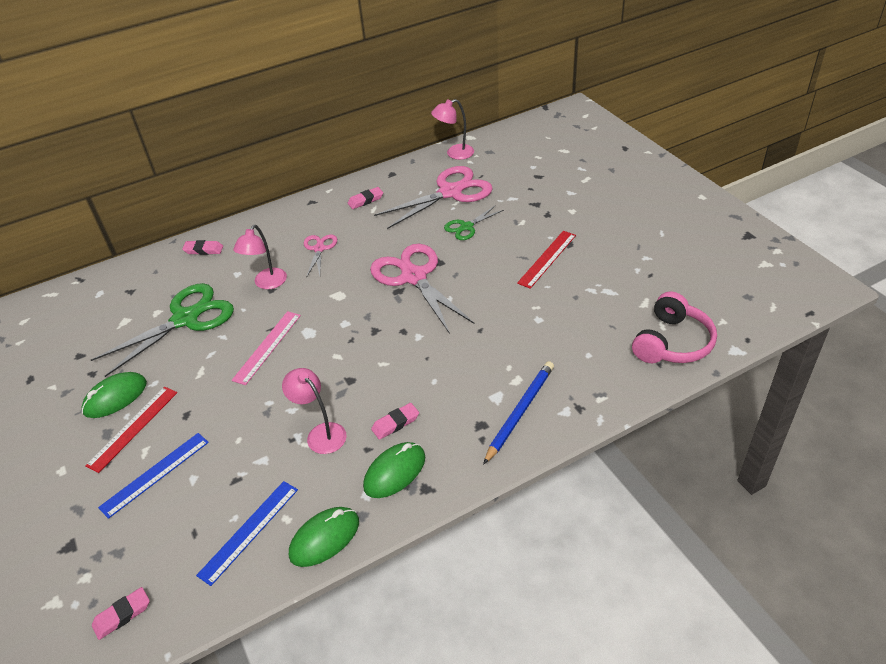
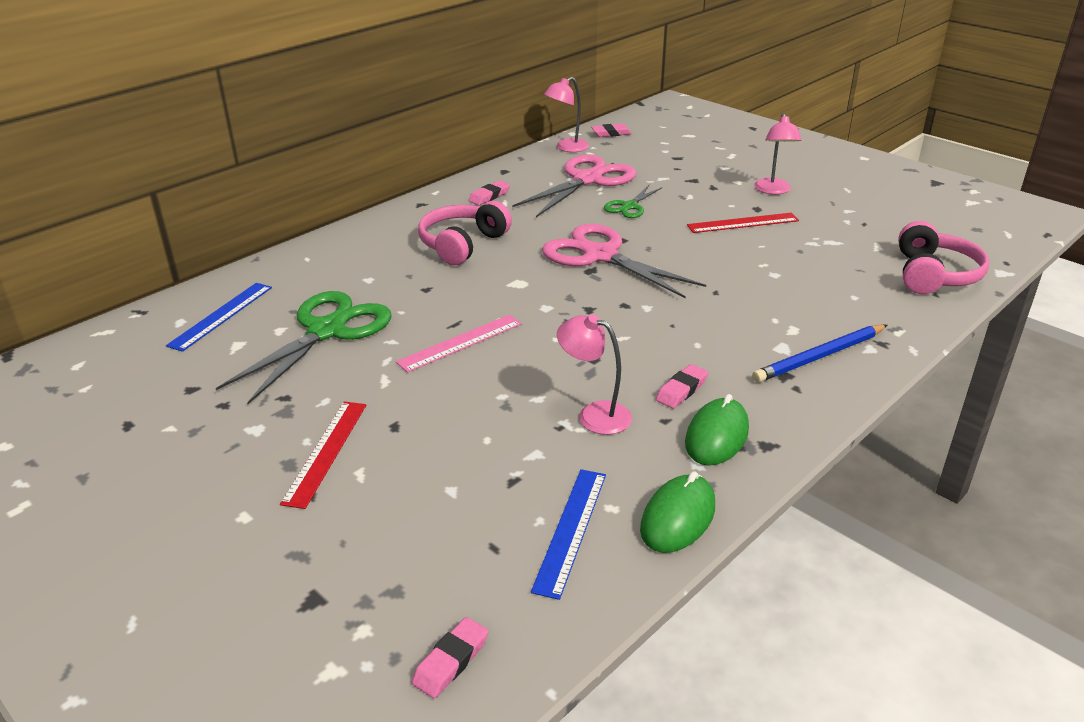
camera: 20 degrees left, 10 degrees down
green mouse [81,372,147,418] -> none
blue ruler [98,433,209,519] -> blue ruler moved to [166,283,272,352]
pink eraser [182,240,223,255] -> pink eraser moved to [591,124,632,137]
pink ruler [231,311,301,385] -> pink ruler turned 45 degrees clockwise [396,314,522,373]
pink lamp [233,225,287,289] -> pink lamp moved to [754,113,802,194]
pink scissors [304,234,337,278] -> pink headphones [418,201,512,265]
blue pencil [483,361,554,465] -> blue pencil turned 135 degrees counterclockwise [752,324,887,383]
red ruler [517,231,576,289] -> red ruler turned 60 degrees clockwise [687,213,799,233]

